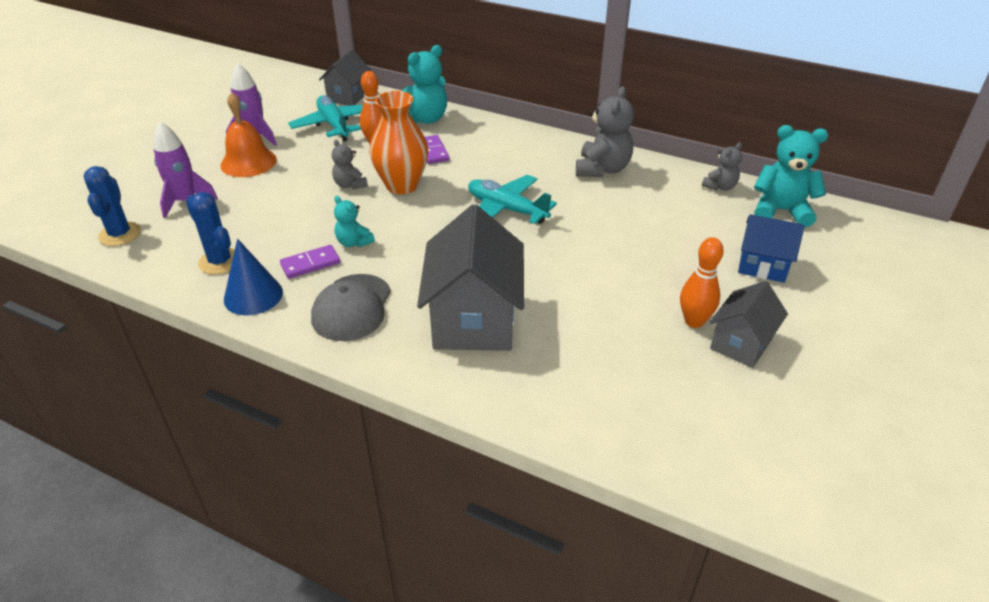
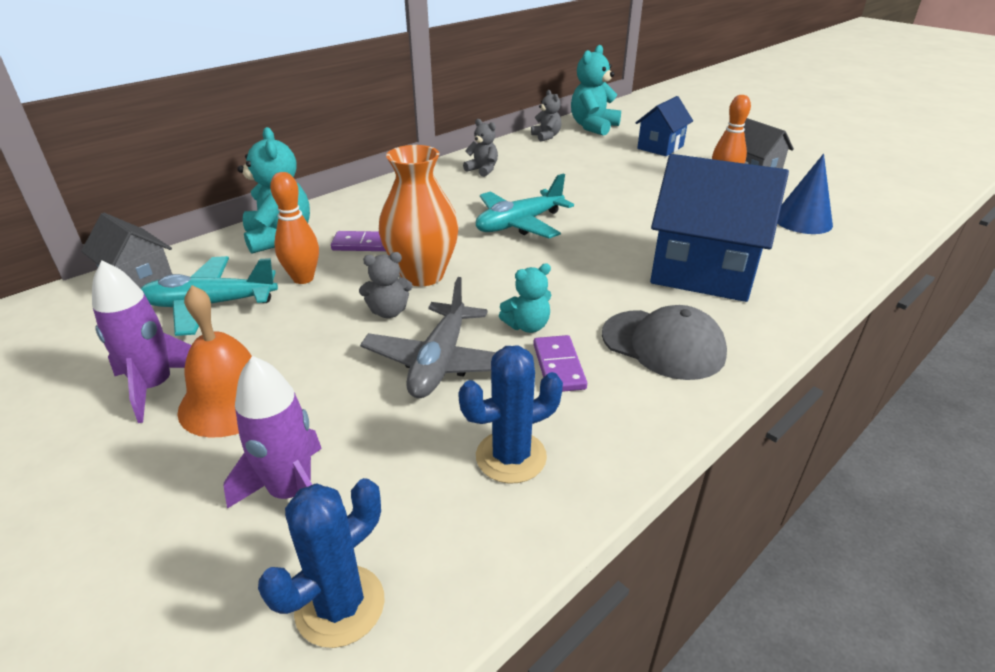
camera: 70 degrees left, 5 degrees down
blue cactus [84,166,141,246] -> blue cactus turned 60 degrees counterclockwise [258,478,385,648]
blue cone [224,239,283,315] -> blue cone moved to [777,154,833,234]
grey house [417,204,524,351] -> blue house [650,154,789,302]
grey teddy bear [576,86,634,177] -> grey teddy bear [463,119,498,177], size x0.57
none -> grey plane [360,277,496,398]

